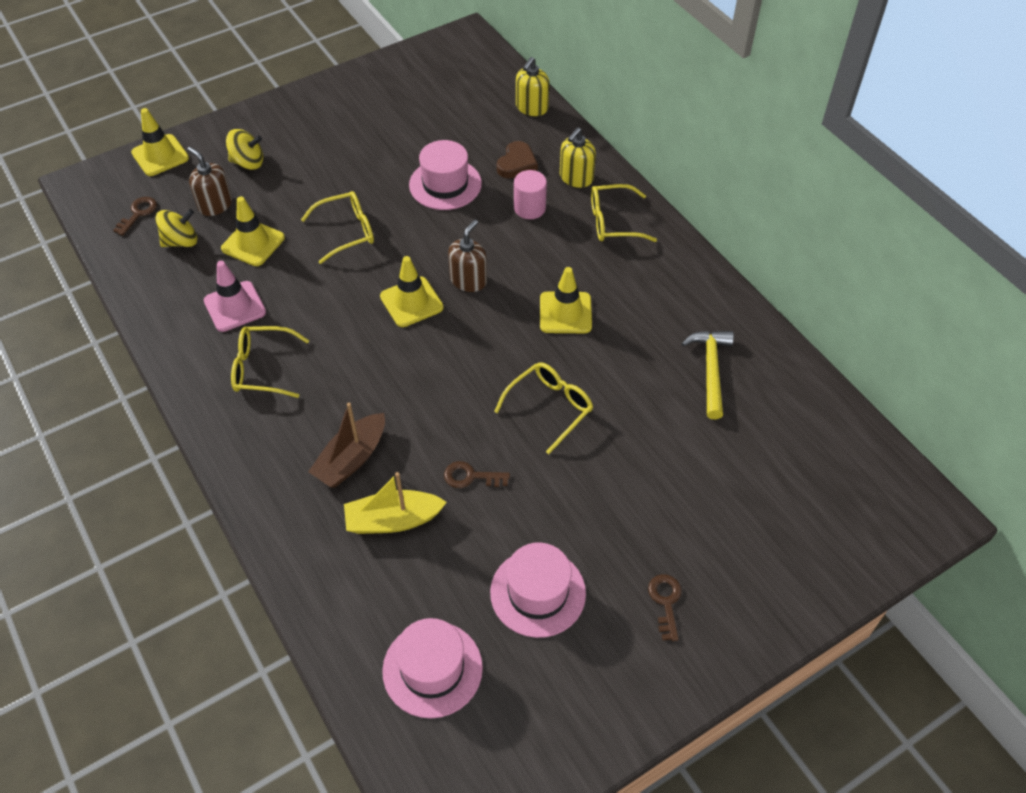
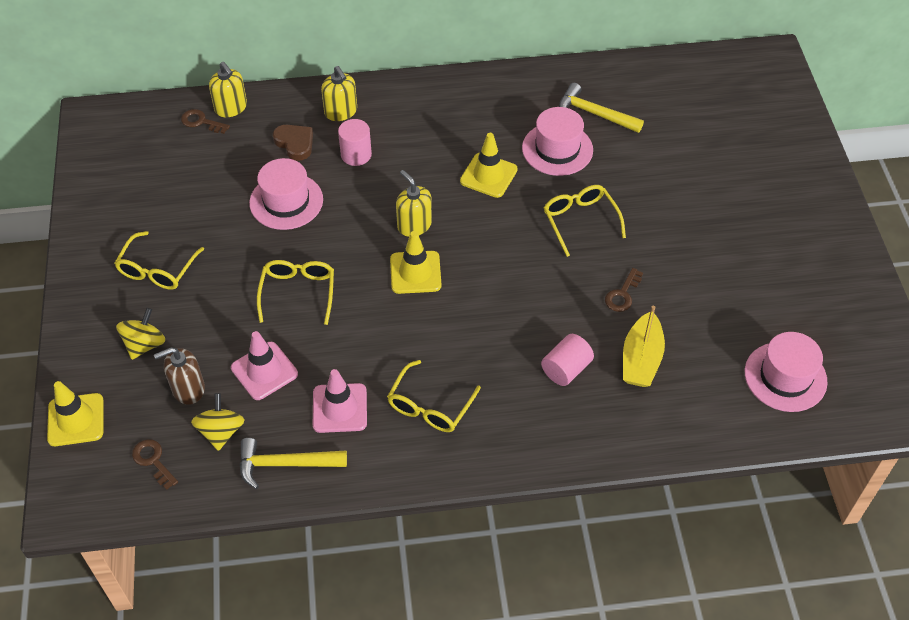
camera: 65 degrees left, 0 degrees up
yellow traffic cone [221,196,285,266] -> pink traffic cone [231,331,298,400]
brown boat [308,403,385,488] -> pink cylinder [541,334,594,386]
brown soap dispenser [448,220,487,292] -> yellow soap dispenser [396,170,432,237]
pink hat [490,542,586,638] -> pink hat moved to [522,107,593,176]
yellow glasses [591,184,657,242] -> yellow glasses moved to [114,231,204,290]
brown key [648,574,682,641] -> brown key moved to [181,109,230,134]
none -> yellow hammer [240,438,347,489]

